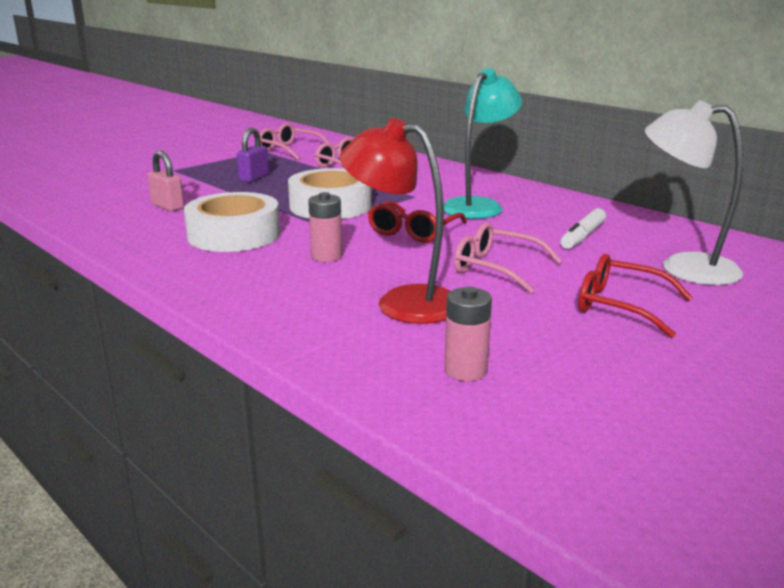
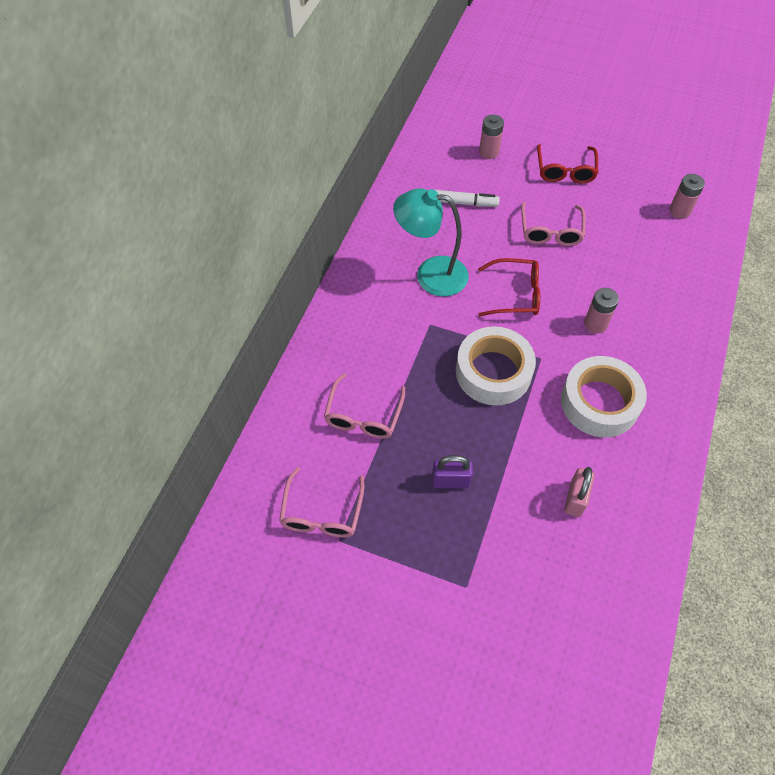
camera: 115 degrees left, 35 degrees up
red lamp [340,118,450,324] -> none
white lamp [645,100,743,285] -> pink battery [479,115,504,159]

